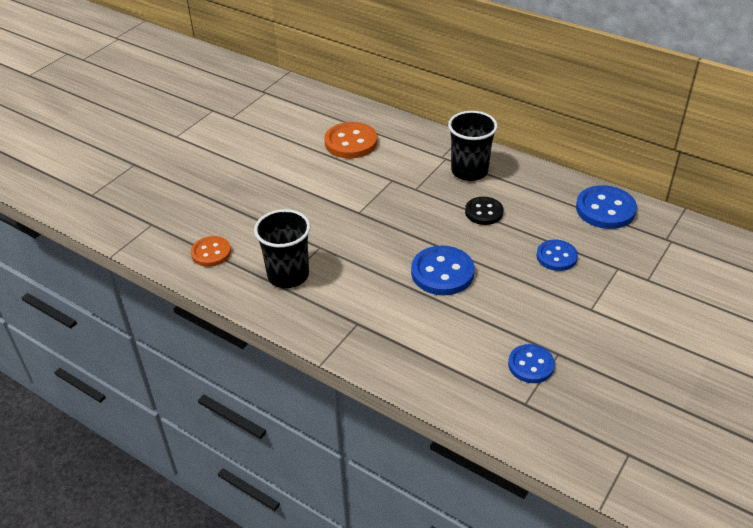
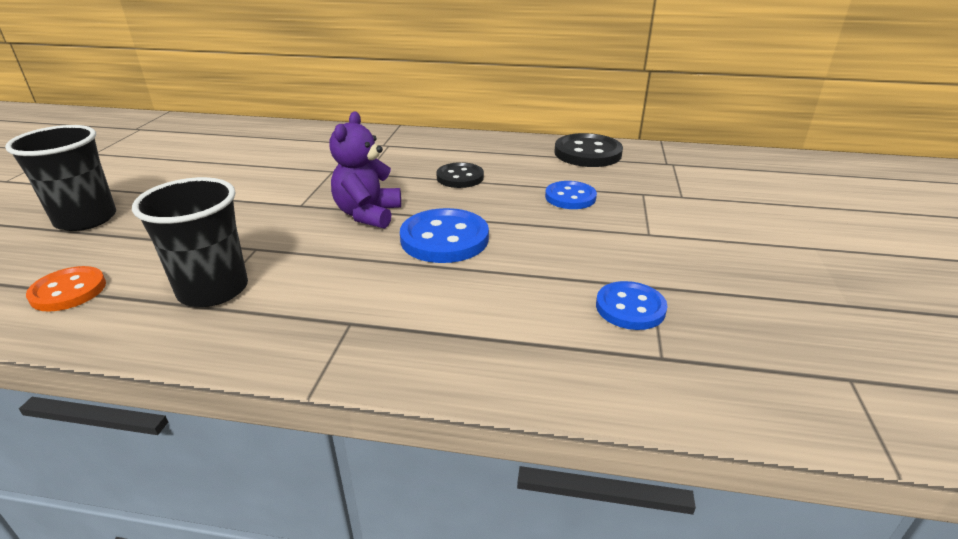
camera: 25 degrees left, 10 degrees down
orange button [324,122,377,158] -> none
black cup [448,111,498,181] -> black cup moved to [5,125,116,231]
blue button [576,185,637,229] -> black button [554,133,623,167]
none -> purple teddy bear [329,112,401,229]

